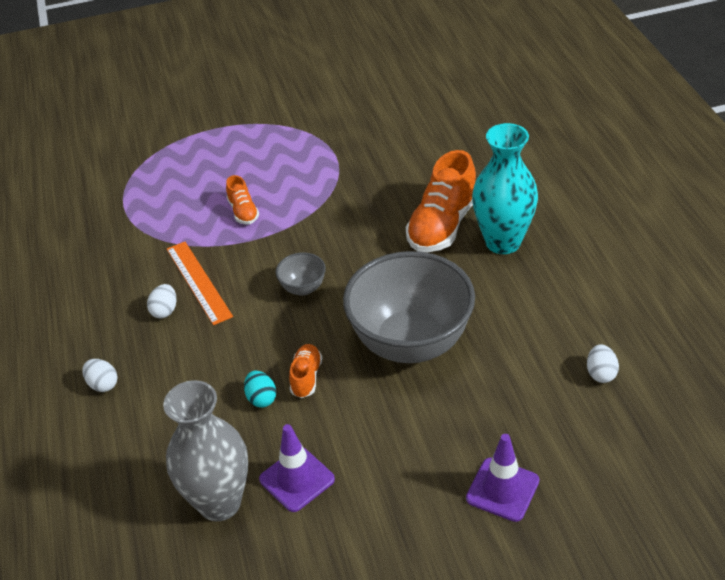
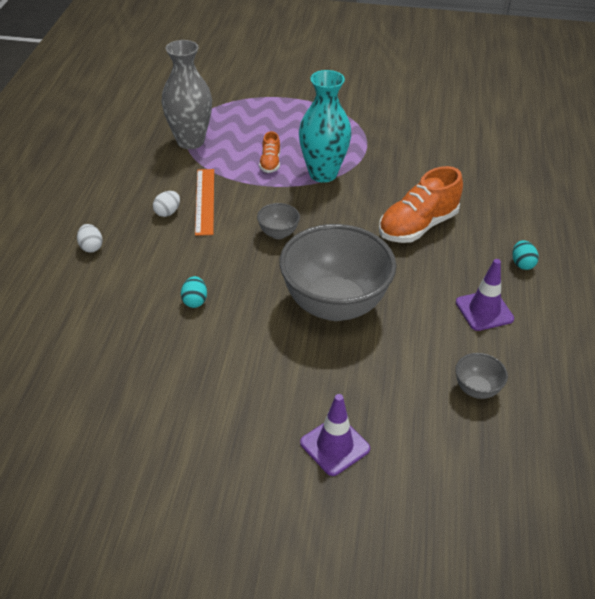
camera: 20 degrees right, 0 degrees up
grey vase [163,380,248,521] -> grey vase moved to [161,40,212,149]
purple traffic cone [259,424,335,512] -> purple traffic cone moved to [456,259,514,331]
orange shoe [289,344,322,398] -> none
turquoise vase [472,123,538,254] -> turquoise vase moved to [299,70,351,182]
white egg [587,344,619,383] -> grey bowl [455,353,508,399]
none -> turquoise egg [512,240,539,270]

